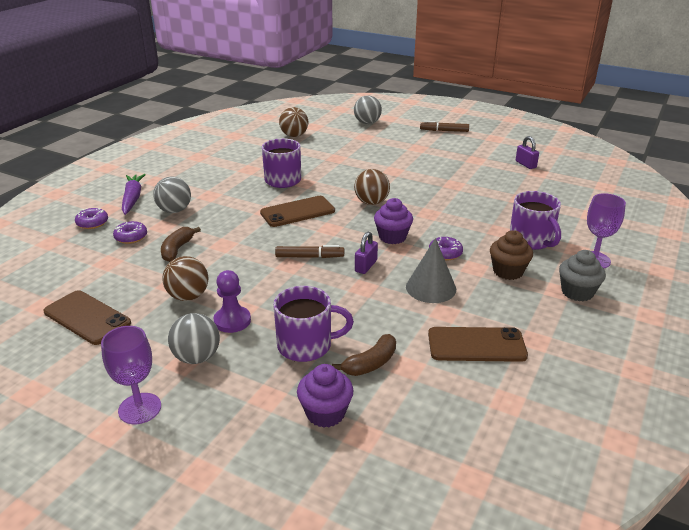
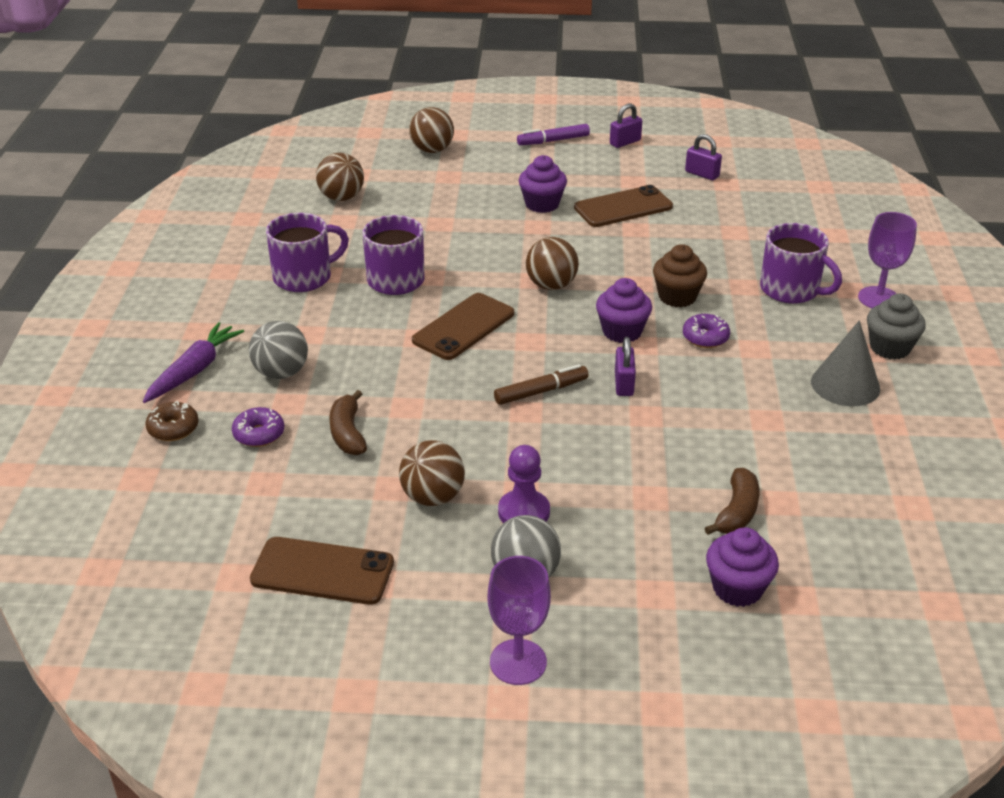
camera: 25 degrees left, 5 degrees up
purple donut [75,208,108,229] -> brown donut [145,401,199,441]
purple carrot [122,174,146,215] -> purple carrot turned 60 degrees clockwise [143,322,244,403]
purple mug [273,286,354,362] -> purple mug moved to [266,213,349,292]
grey ball [354,95,382,124] -> brown ball [409,107,454,153]
grey cone [406,238,456,303] -> grey cone moved to [811,320,880,406]
brown marker [420,121,469,132] -> purple marker [517,124,590,145]
brown phone [428,327,528,362] -> brown phone moved to [574,185,673,227]
brown cupcake [490,230,533,280] -> brown cupcake moved to [653,244,707,307]
none -> purple cupcake [519,155,567,213]
none -> purple padlock [610,103,642,148]

